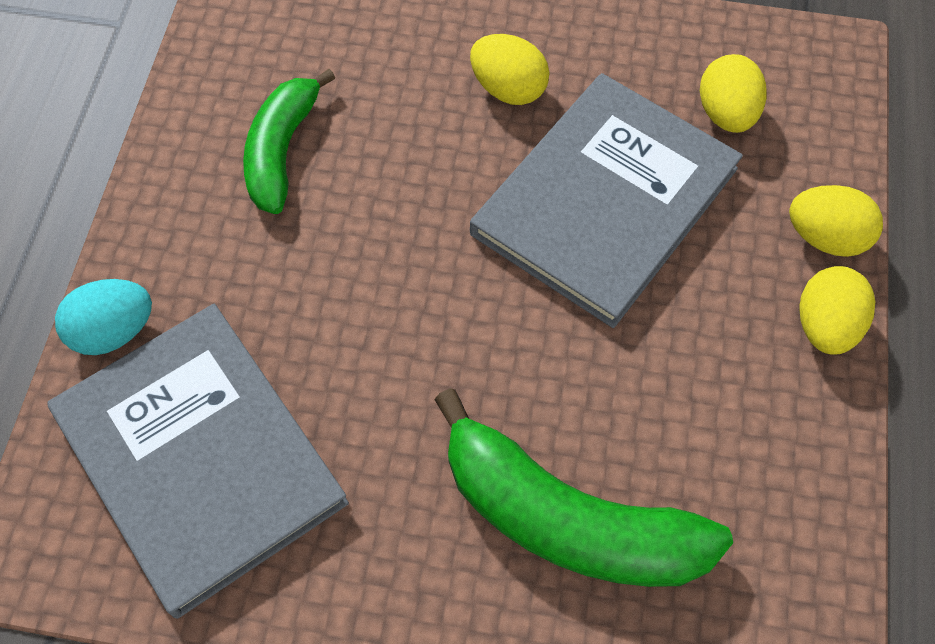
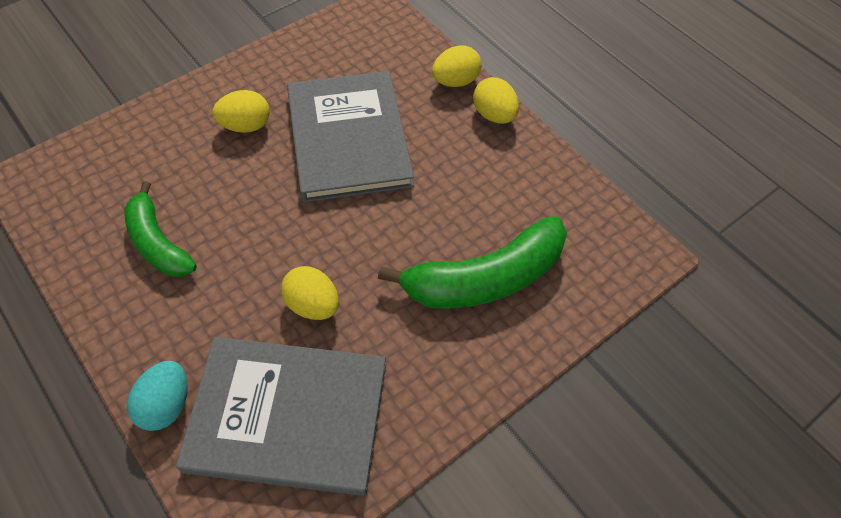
camera: 50 degrees left, 5 degrees down
yellow egg [700,54,767,133] -> yellow egg moved to [281,266,339,320]

